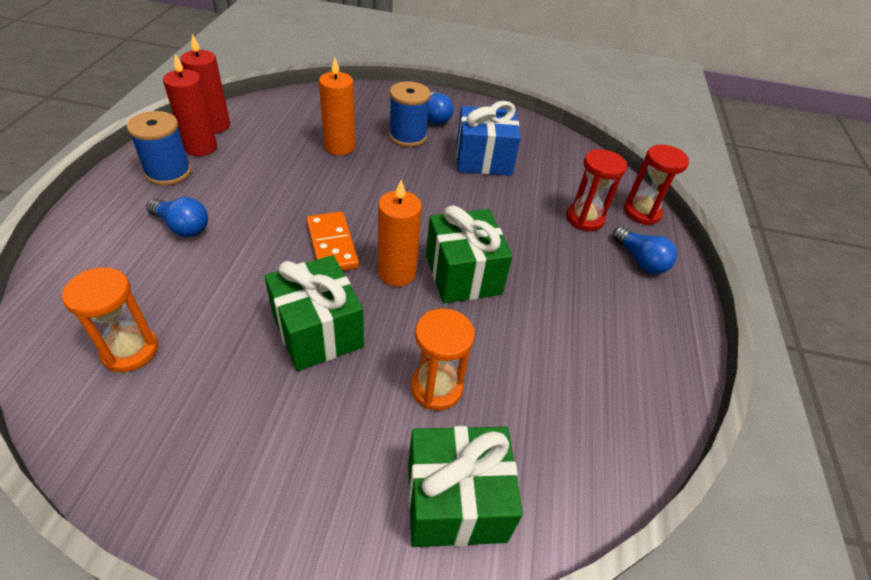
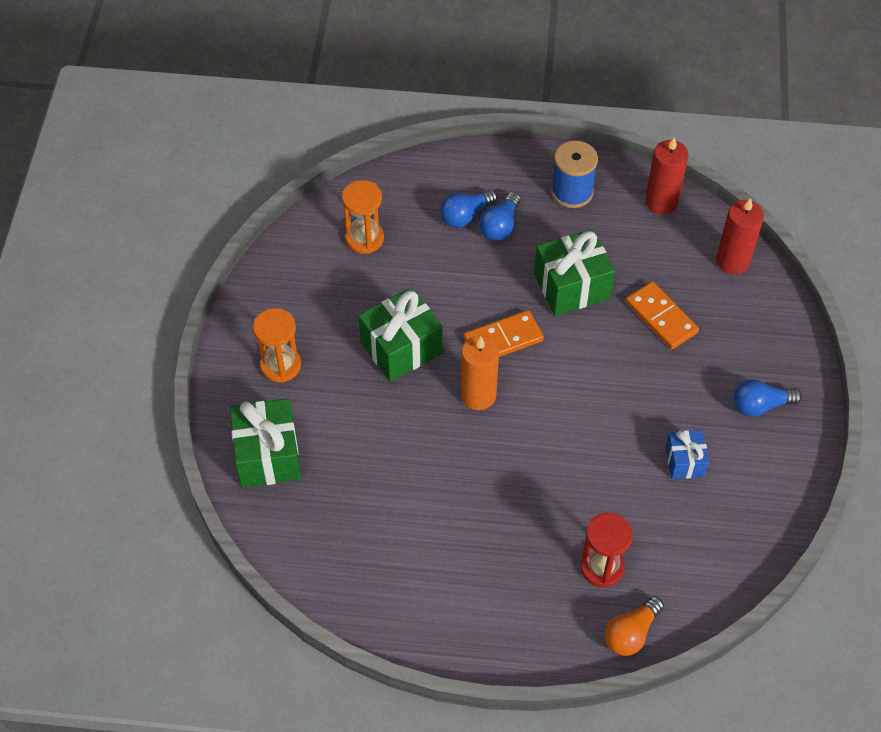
camera: 90 degrees right, 10 degrees up
red candle [163,54,217,156] -> red candle moved to [716,198,764,275]
orange candle [319,57,355,155] -> orange domino [626,282,699,349]
blue spool [389,81,431,147] -> none
orange hourglass [411,309,475,410] -> orange hourglass moved to [253,308,301,383]
green gift [426,205,513,303] -> green gift moved to [534,229,615,316]
blue gift [456,101,521,176] -> blue gift [666,430,709,479], size x0.57
blue light bulb [613,226,677,274] -> blue light bulb moved to [440,189,497,228]
red hourglass [624,145,689,225] -> orange light bulb [605,596,664,656]

